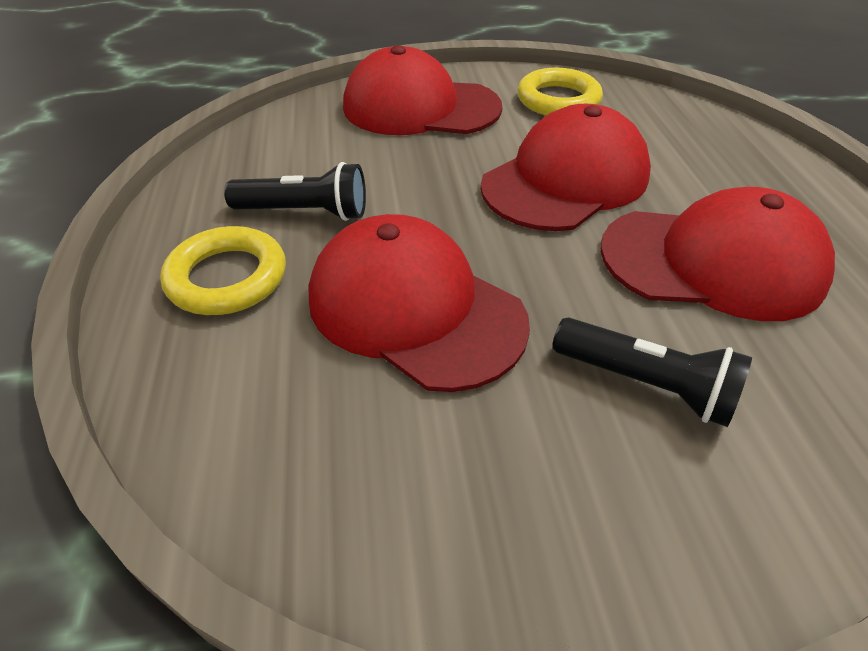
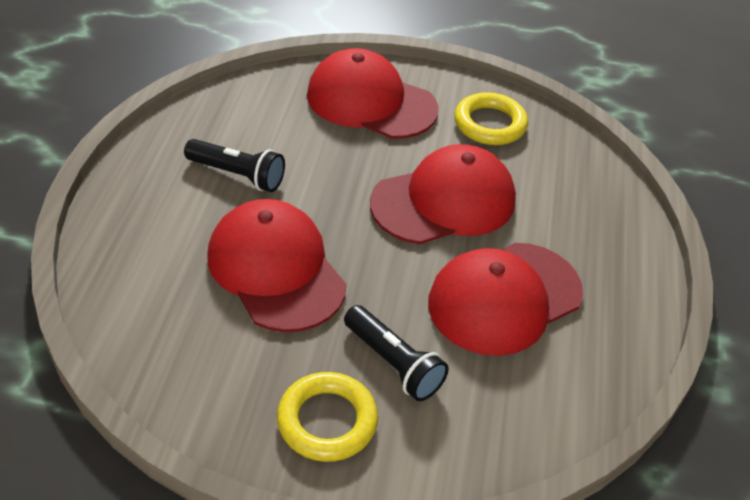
camera: 15 degrees right, 0 degrees up
yellow ring [160,226,286,315] -> yellow ring moved to [277,372,378,462]
red cap [600,187,835,321] -> red cap turned 120 degrees clockwise [428,243,583,356]

